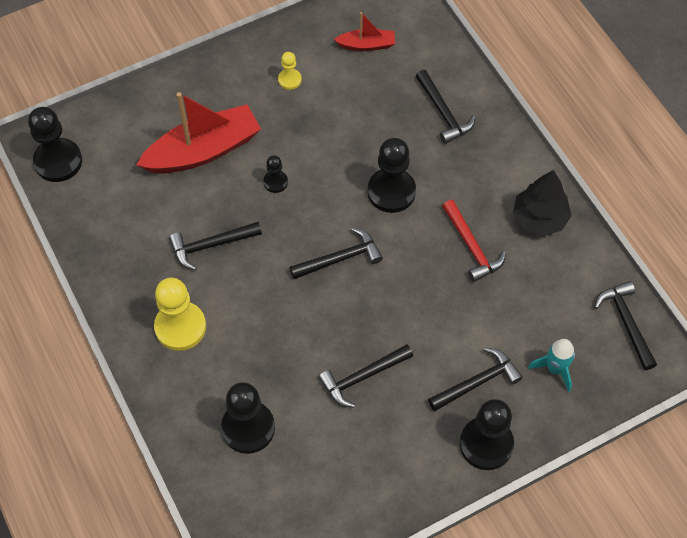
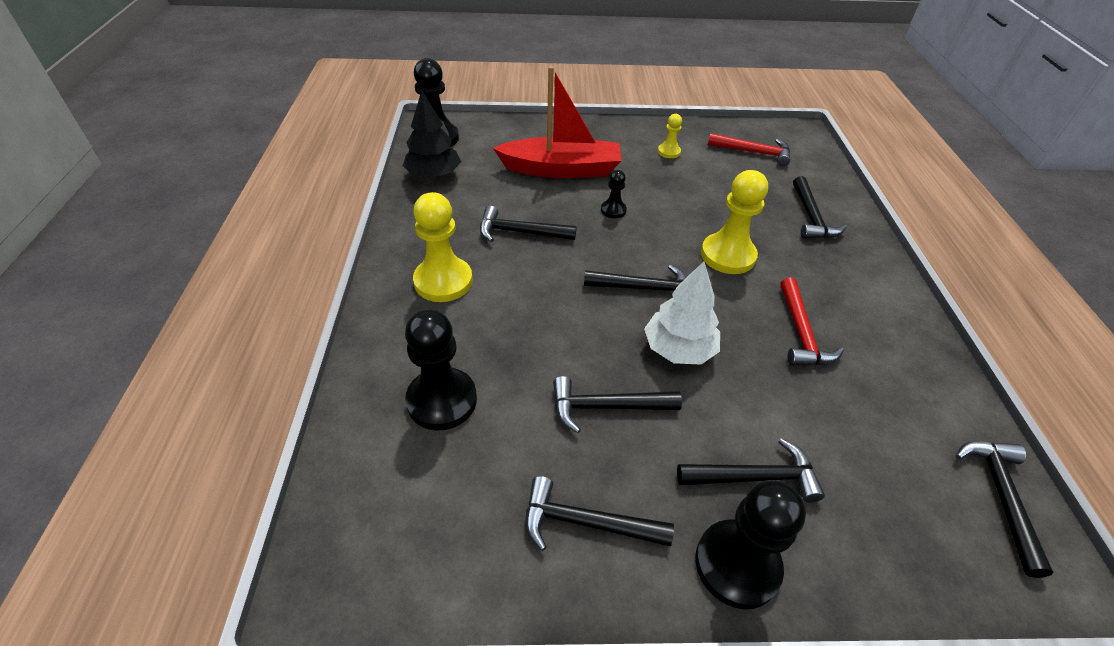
camera: 25 degrees right, 15 degrees down
red boat [334,12,395,51] -> red hammer [708,133,790,166]
black pawn [368,138,416,213] -> yellow pawn [701,170,768,274]
black tree [513,170,572,236] -> black tree moved to [403,91,461,179]
turquoise rocket [528,339,575,392] -> none
none -> black hammer [525,476,674,551]
none -> white tree [644,262,720,365]

